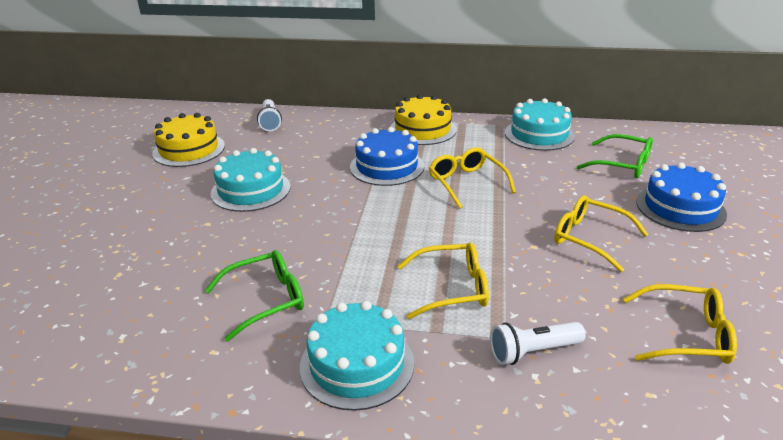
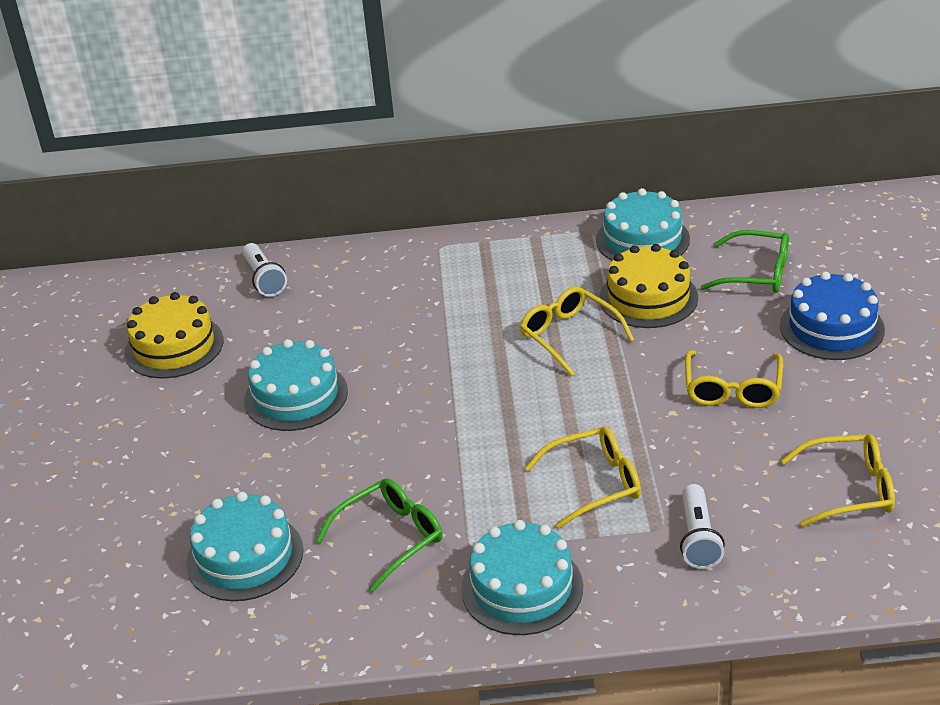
camera: 10 degrees left, 5 degrees up
blue cake [350,127,424,186] -> none
yellow cake [390,94,457,145] -> yellow cake moved to [599,244,698,328]
white flashlight [490,322,586,365] -> white flashlight turned 60 degrees counterclockwise [680,484,725,569]
yellow glasses [554,195,648,272] -> yellow glasses turned 105 degrees counterclockwise [685,350,783,408]
none -> turquoise cake [186,492,303,601]

